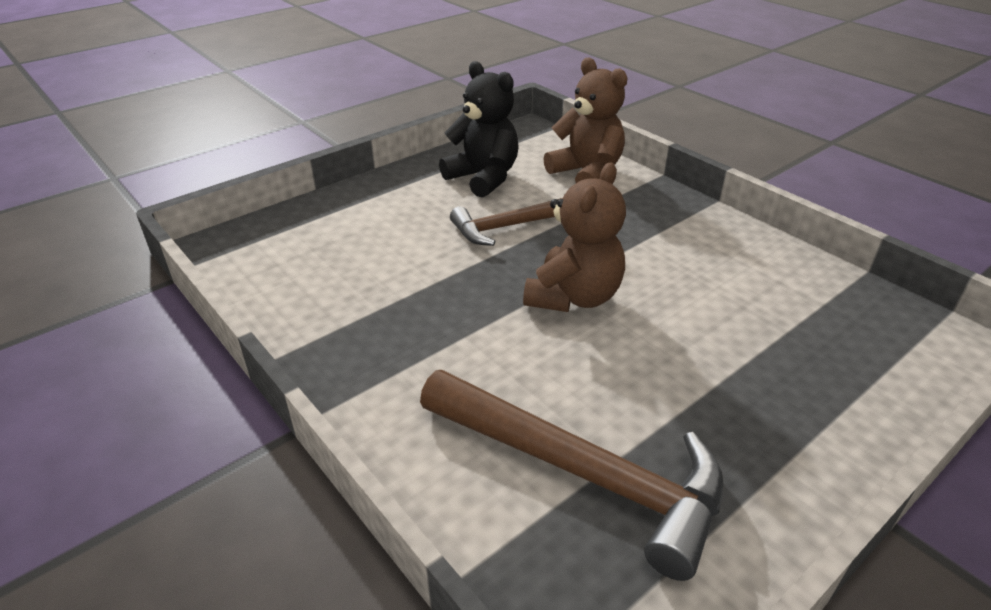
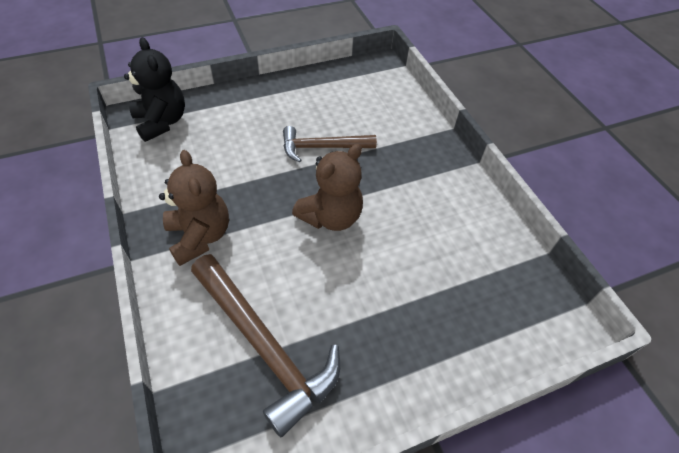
camera: 15 degrees right, 15 degrees up
black teddy bear [439,61,519,198] -> black teddy bear moved to [124,37,185,142]
brown teddy bear [544,58,627,183] -> brown teddy bear moved to [159,150,229,266]

